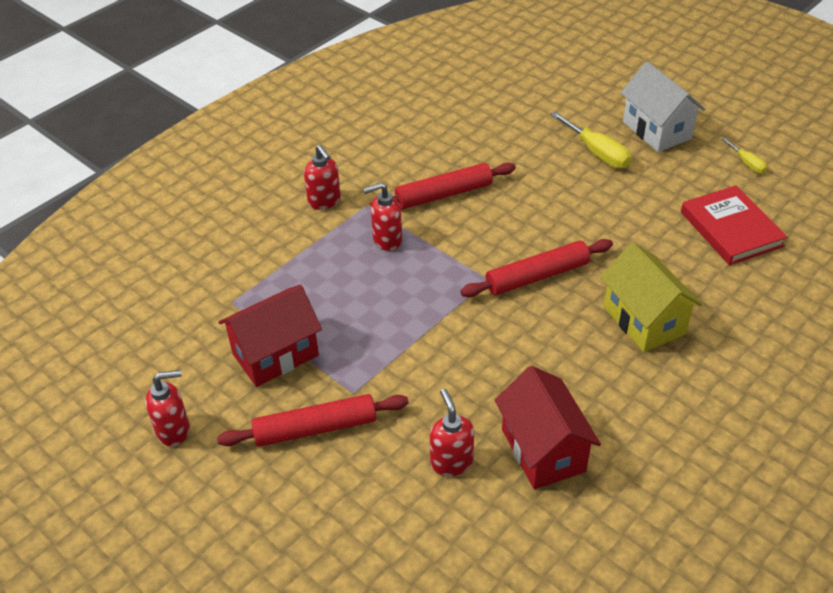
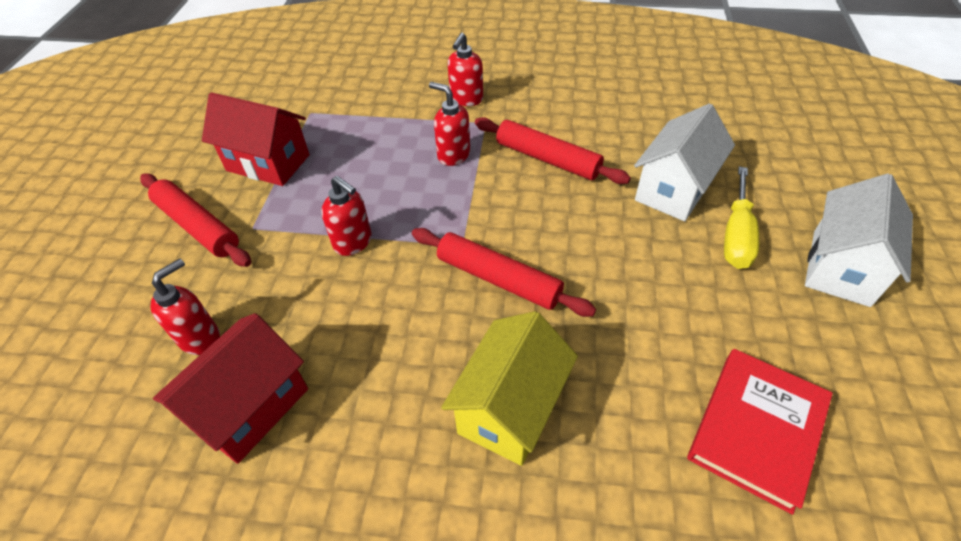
camera: 55 degrees right, 5 degrees up
red soap dispenser [146,370,190,446] -> red soap dispenser moved to [321,176,372,256]
yellow screwdriver [721,137,767,174] -> none
none -> white house [634,103,735,221]

